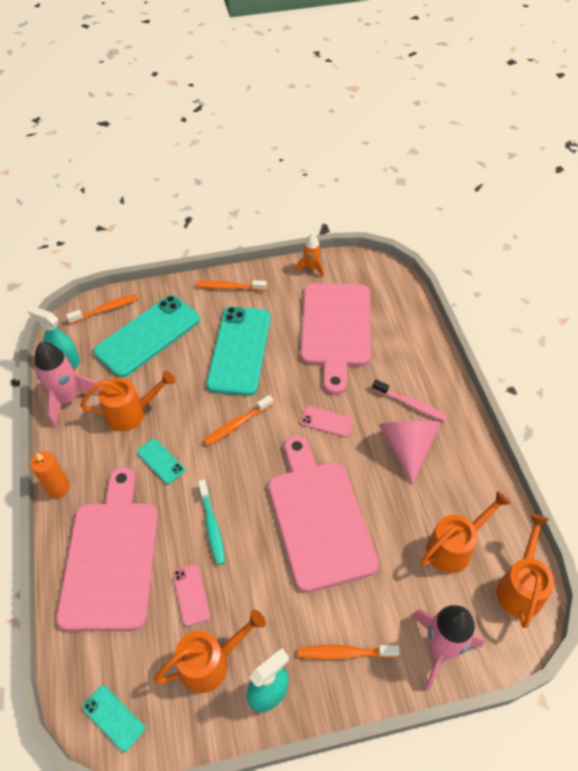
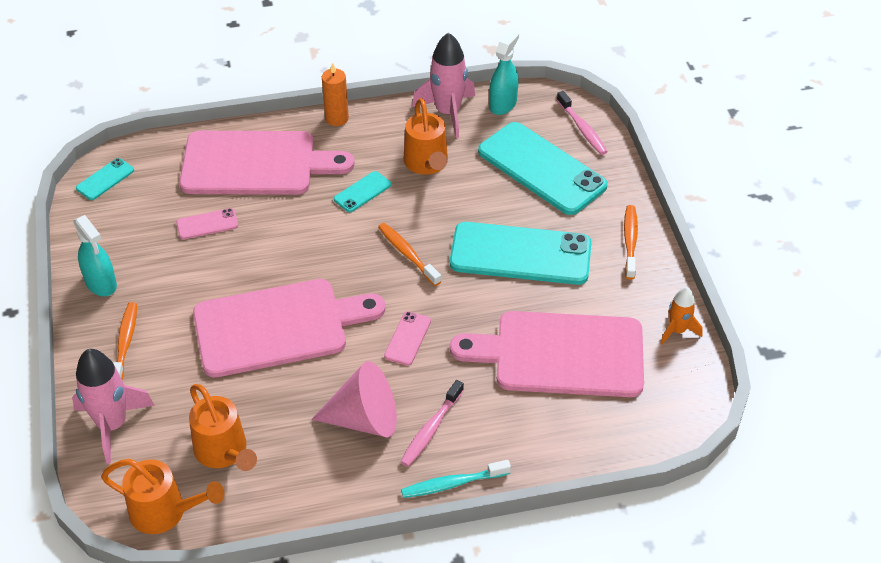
camera: 90 degrees right, 5 degrees down
orange toothbrush [66,294,139,324] -> pink toothbrush [557,91,608,155]
orange watering can [154,610,266,693] -> none
turquoise toothbrush [198,480,225,565] -> turquoise toothbrush moved to [401,460,511,498]

